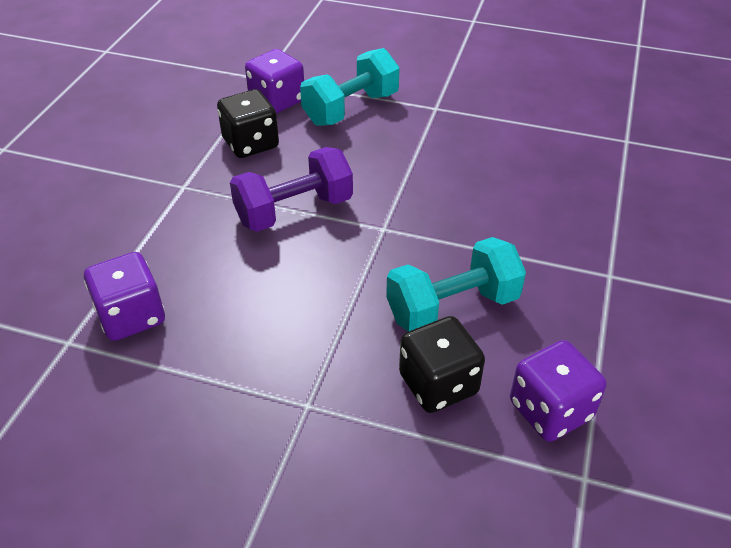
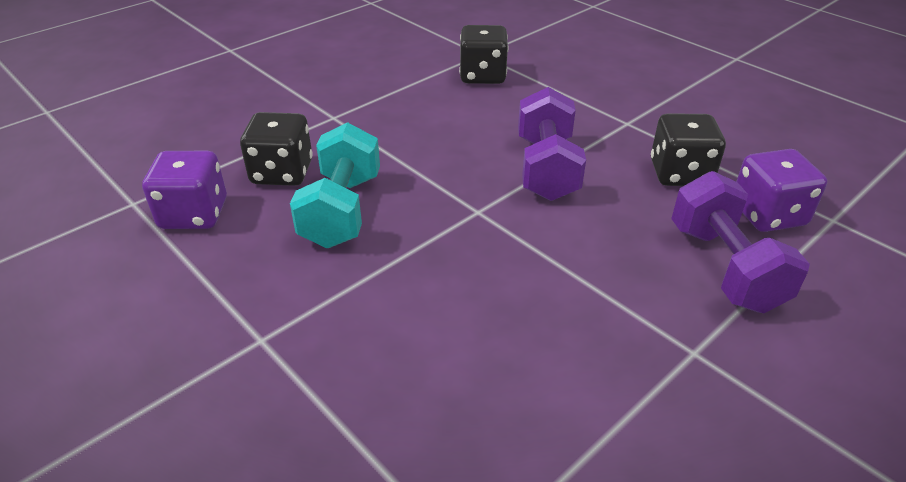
camera: 120 degrees right, 5 degrees down
purple dice [84,252,165,341] -> black dice [459,25,508,84]
turquoise dumbbell [300,48,400,126] -> purple dumbbell [671,171,810,313]

